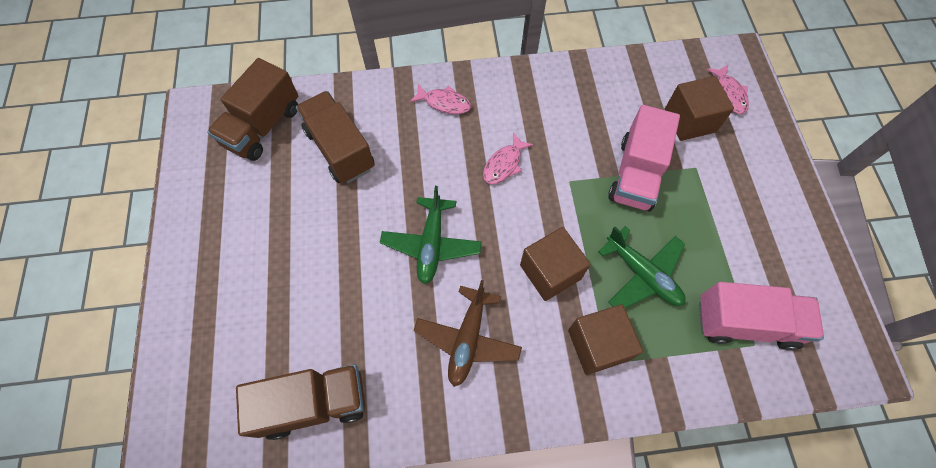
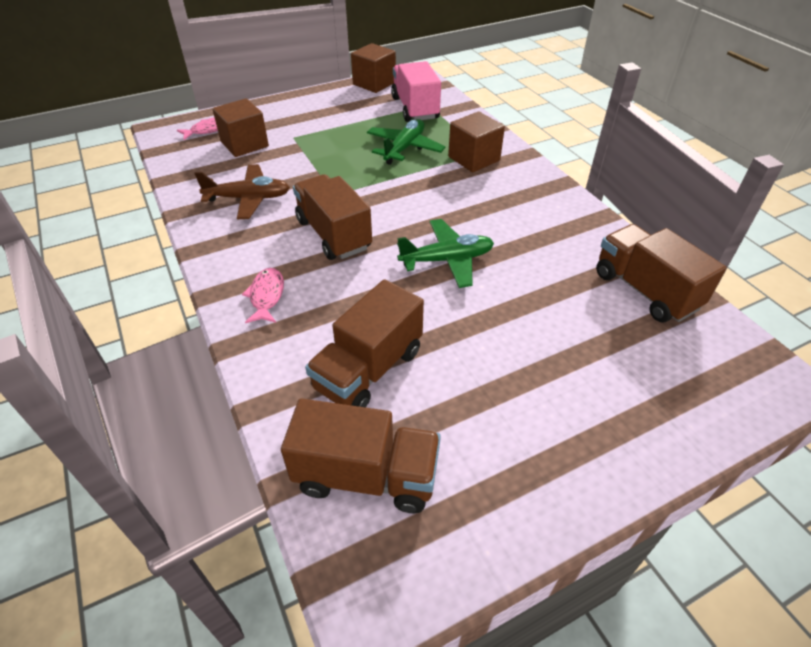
camera: 110 degrees left, 20 degrees down
brown plane [413,280,522,387] -> brown plane moved to [194,164,290,219]
pink fish [483,132,534,184] -> brown truck [293,174,372,260]
brown cube [520,227,591,301] -> brown cube moved to [351,43,396,93]
pink truck [608,105,680,212] -> none

